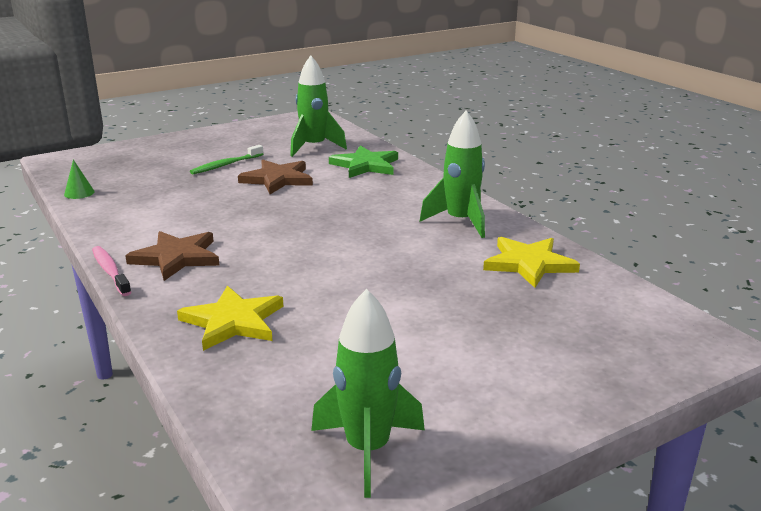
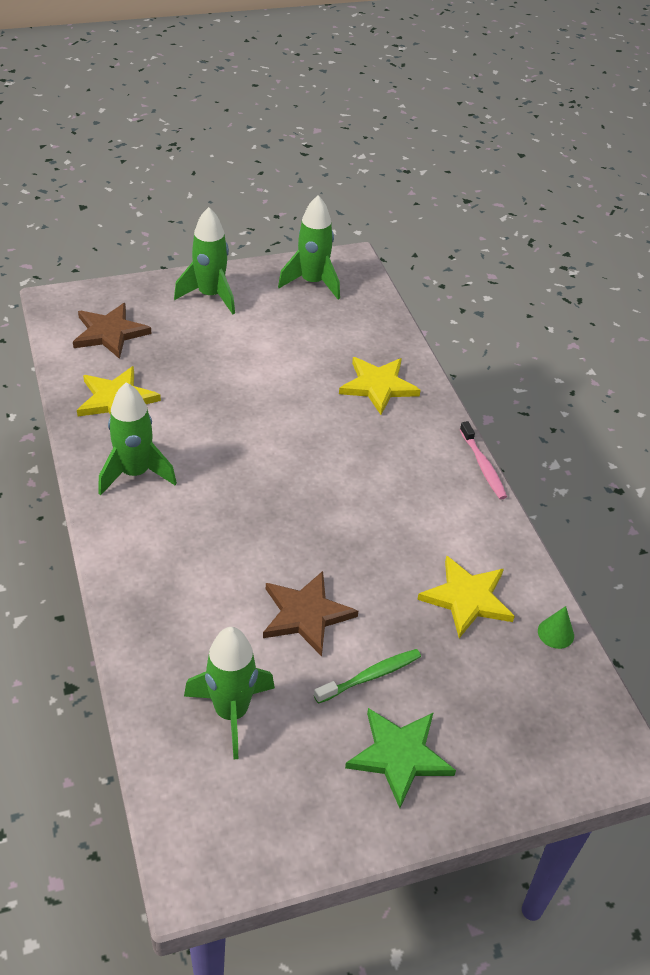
camera: 170 degrees left, 20 degrees up
brown star [125,231,220,281] -> brown star moved to [73,303,152,359]
green star [329,146,398,178] -> green star moved to [345,708,456,808]
none -> green rocket [174,207,235,314]
none -> yellow star [417,555,515,638]

